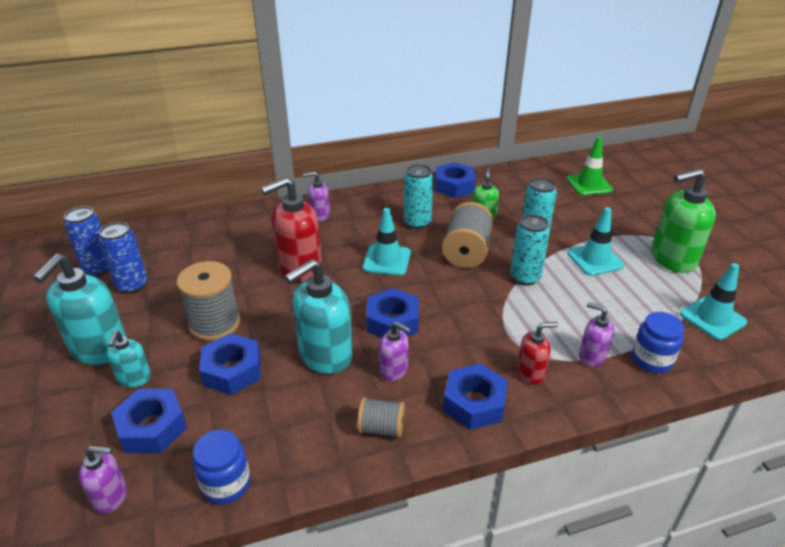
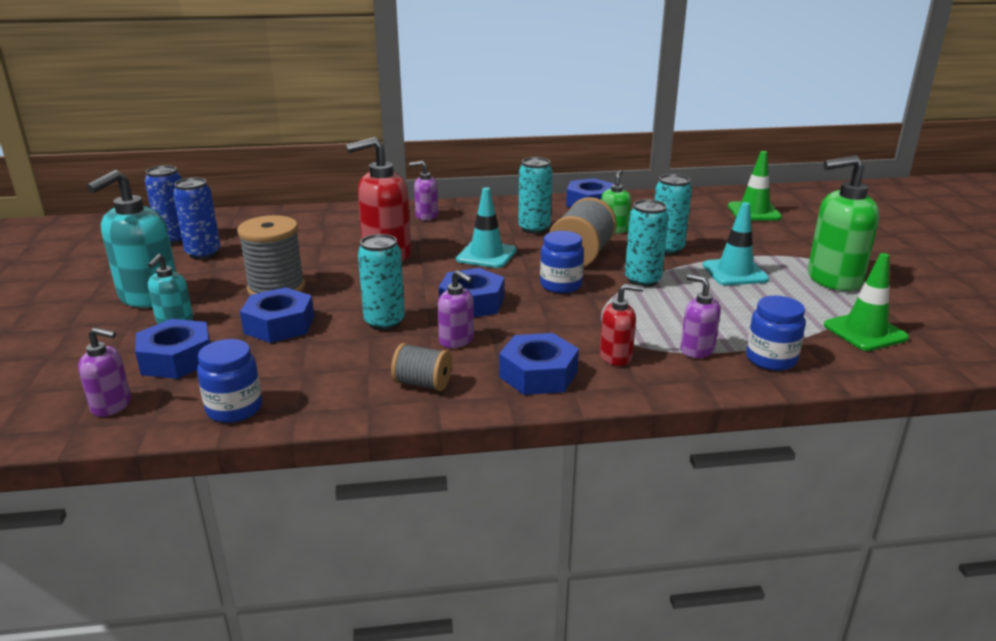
camera: 10 degrees right, 10 degrees down
turquoise soap dispenser [285,259,353,374] -> turquoise can [358,234,405,331]
turquoise traffic cone [680,263,747,340] -> green traffic cone [824,253,909,351]
none -> blue jar [540,231,584,293]

